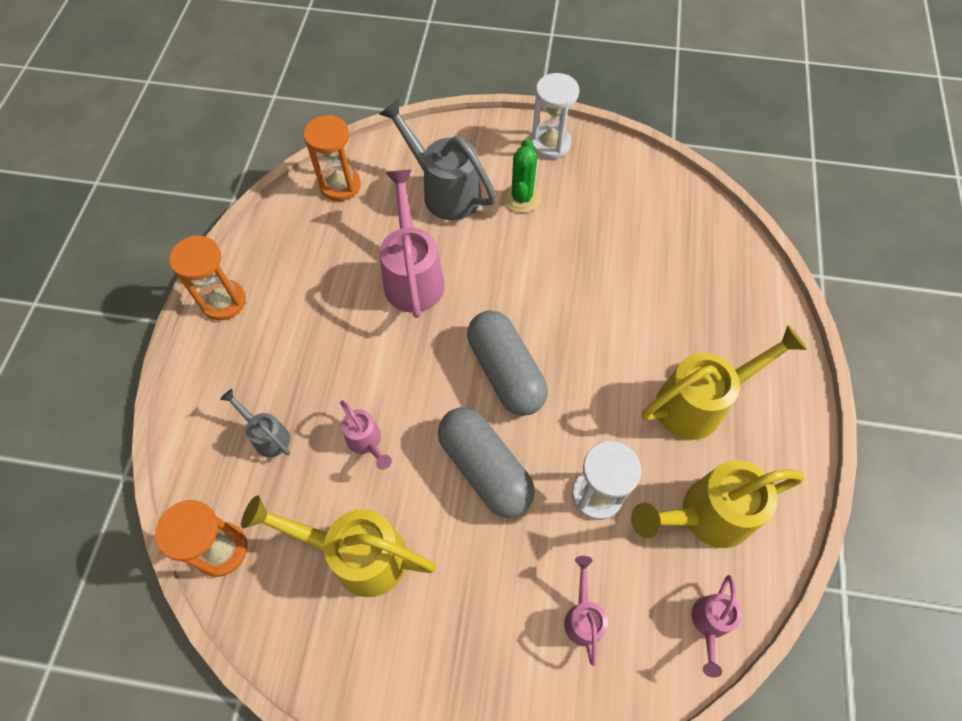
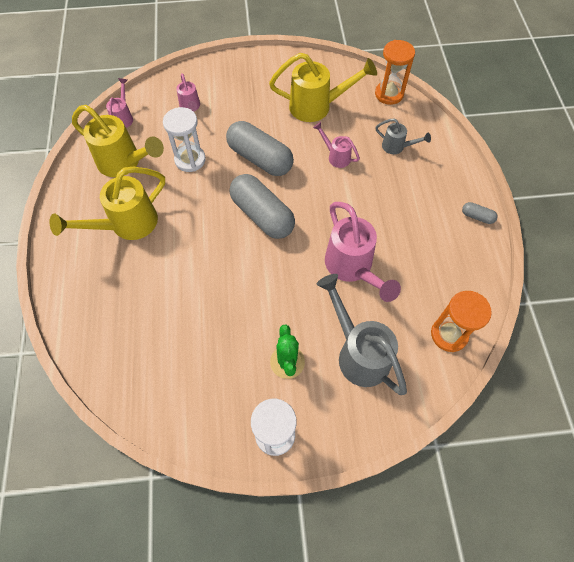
camera: 165 degrees right, 0 degrees up
orange hourglass [169,235,246,320] -> grey capsule [462,202,498,224]
grey watering can [379,98,496,220] -> grey watering can turned 150 degrees counterclockwise [317,274,407,395]
yellow watering can [631,460,804,548] -> yellow watering can turned 60 degrees clockwise [72,105,164,177]

